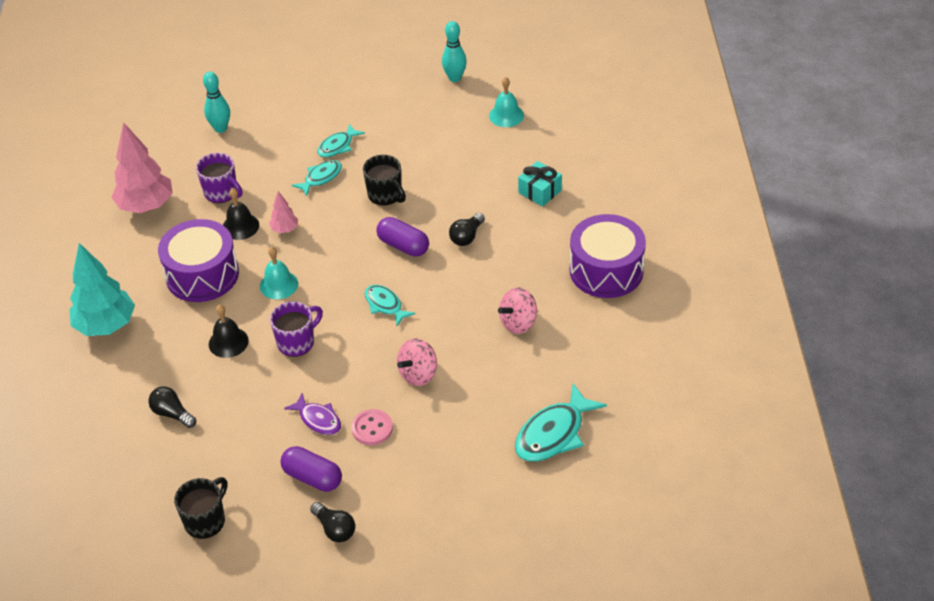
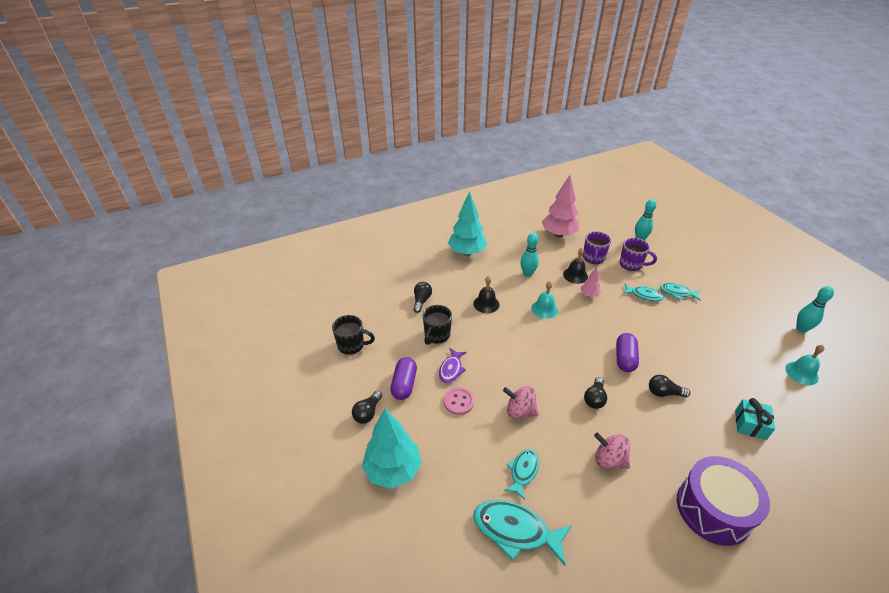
camera: 65 degrees right, 5 degrees down
purple drum [158,219,239,302] -> turquoise bowling pin [520,233,539,277]
purple mug [270,302,323,357] -> purple mug moved to [620,238,657,271]
black mug [363,155,406,206] -> black mug moved to [423,305,452,345]
turquoise fish [365,285,416,326] -> turquoise fish moved to [504,449,539,500]
none -> turquoise tree [362,409,422,489]
none -> black light bulb [584,377,607,409]

